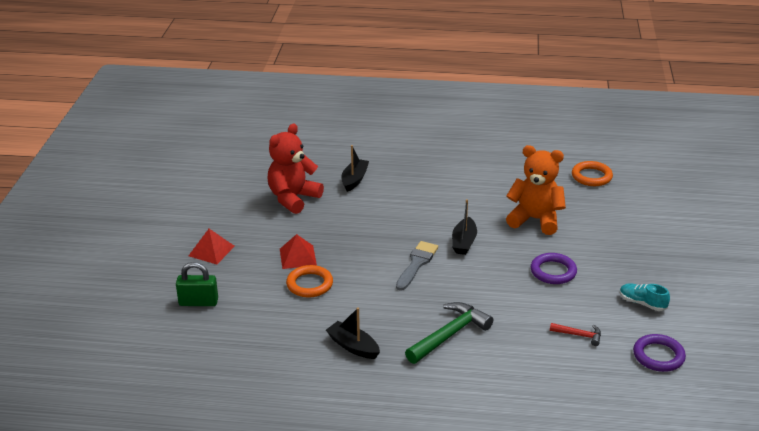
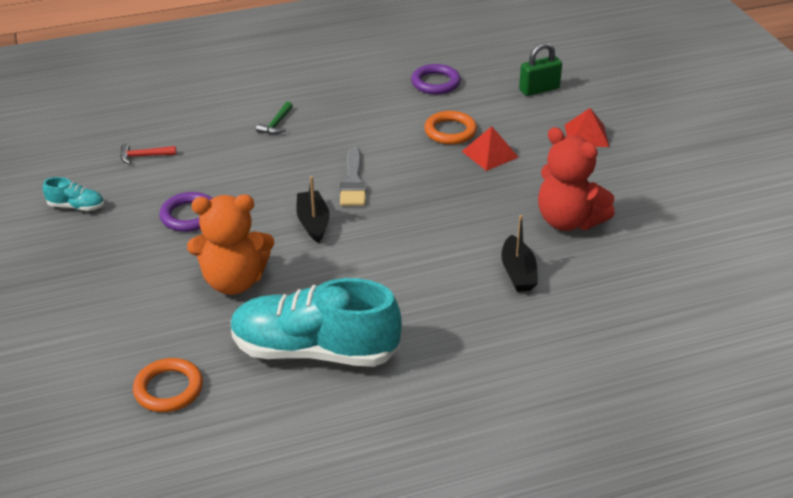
camera: 155 degrees right, 5 degrees up
red teddy bear [268,124,324,214] -> red teddy bear turned 120 degrees clockwise [538,127,615,231]
black boat [326,307,380,359] -> none
green hammer [405,302,493,364] -> green hammer [256,101,293,134], size x0.52
purple ring [633,334,686,372] -> purple ring moved to [411,64,461,94]
none -> turquoise shoe [230,278,402,367]

